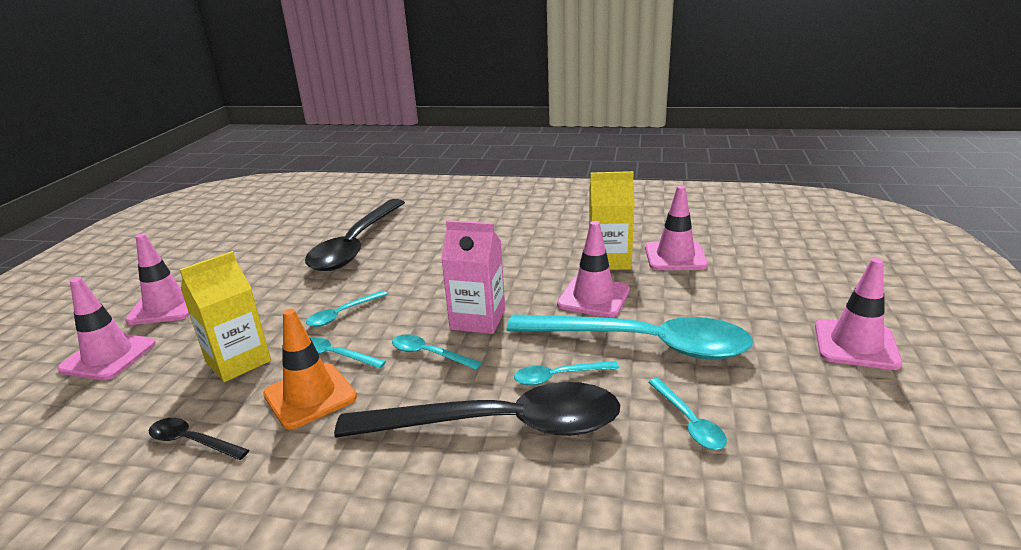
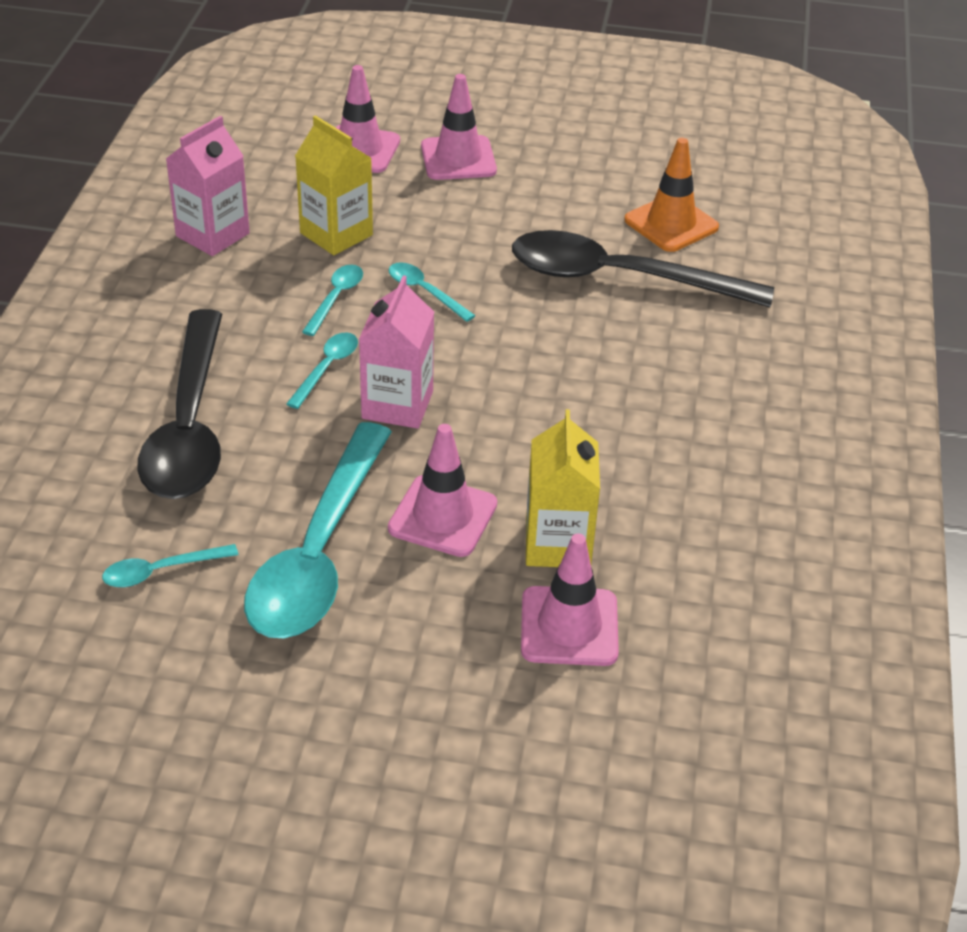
camera: 85 degrees right, 15 degrees up
black spoon [149,418,249,460] -> pink carton [166,116,250,256]
orange traffic cone [263,309,357,429] -> orange traffic cone moved to [624,138,719,252]
turquoise spoon [514,361,619,385] -> none
pink traffic cone [815,258,902,370] -> none

